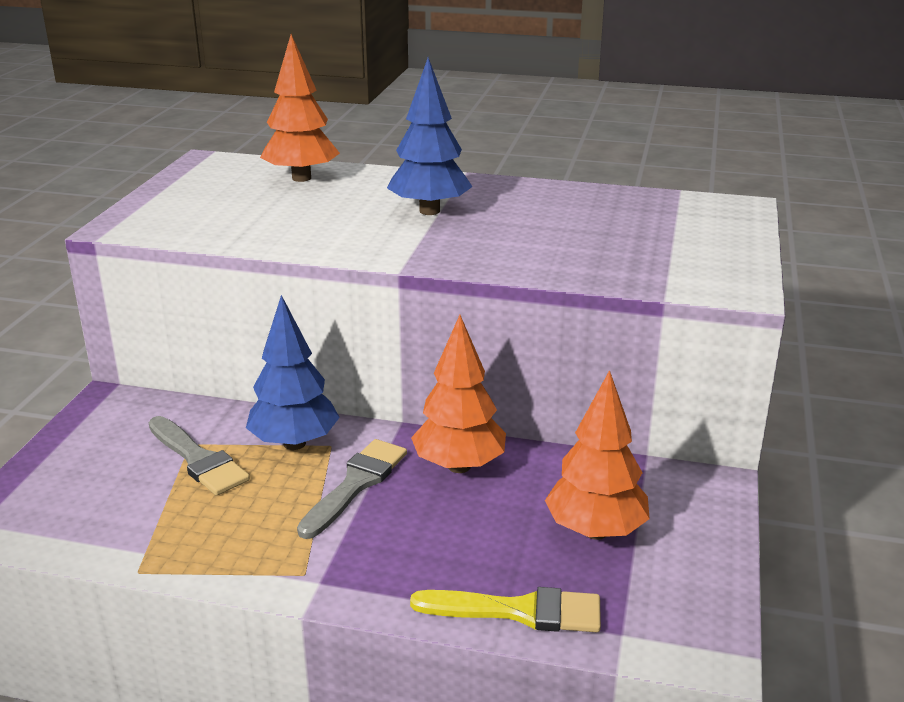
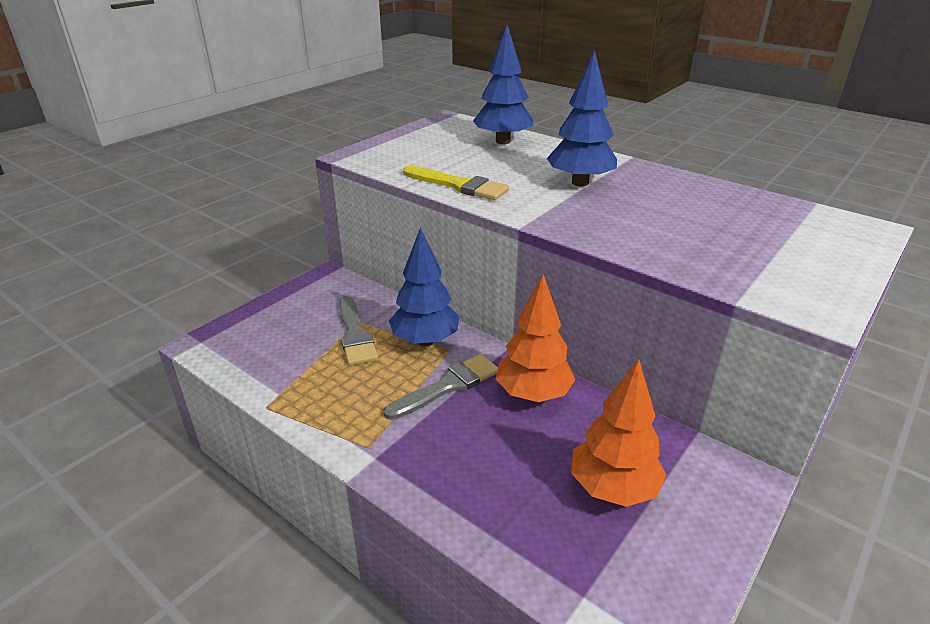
camera: 25 degrees right, 5 degrees up
orange tree [260,34,340,182] -> blue tree [473,25,533,144]
yellow brush [410,587,601,632] -> yellow brush moved to [403,166,509,200]

